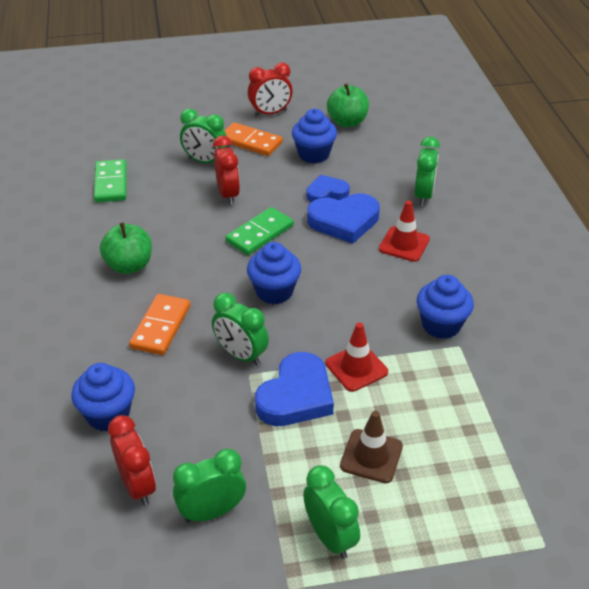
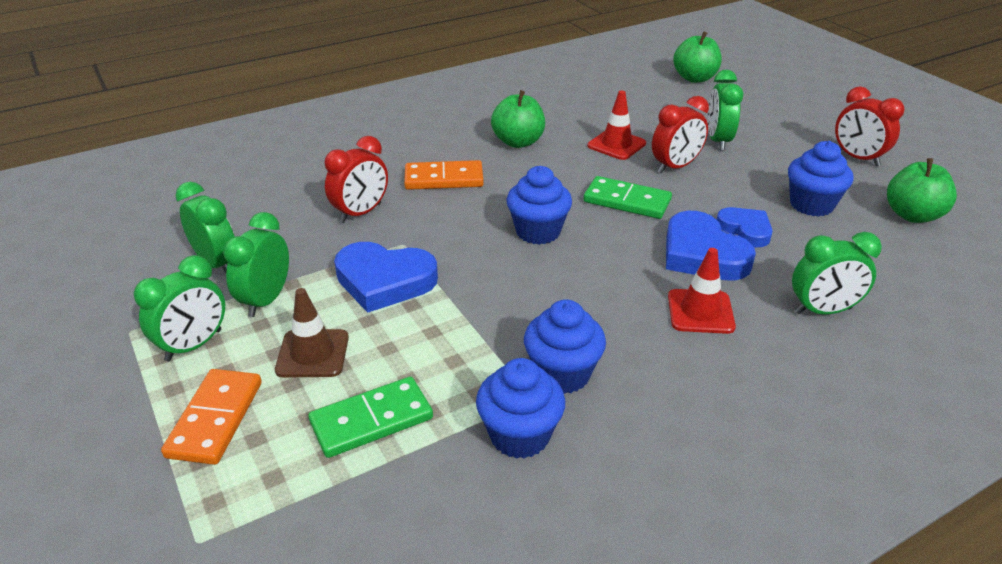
camera: 70 degrees right, 5 degrees down
blue cupcake [71,363,135,431] -> blue cupcake moved to [476,358,565,459]
green domino [94,159,127,203] -> green domino moved to [308,377,433,458]
red clock [108,415,156,506] -> red clock moved to [325,136,388,223]
green clock [212,293,269,366] -> green clock moved to [223,212,289,317]
orange domino [224,122,283,156] -> orange domino moved to [161,369,262,465]
red traffic cone [326,322,388,392] -> red traffic cone moved to [587,90,646,160]
none -> green apple [673,31,722,83]

